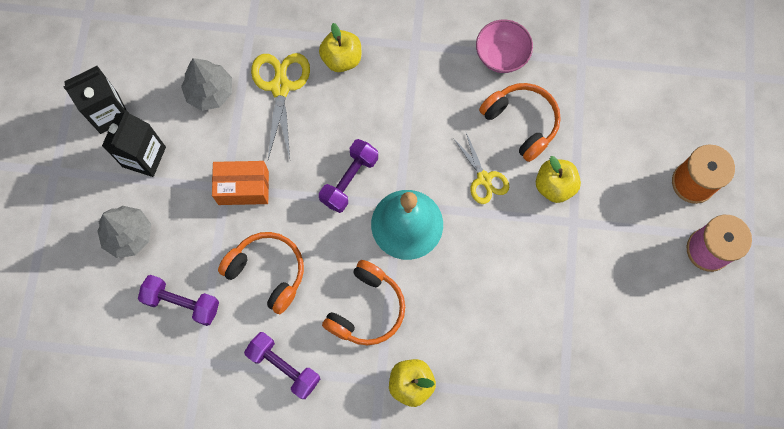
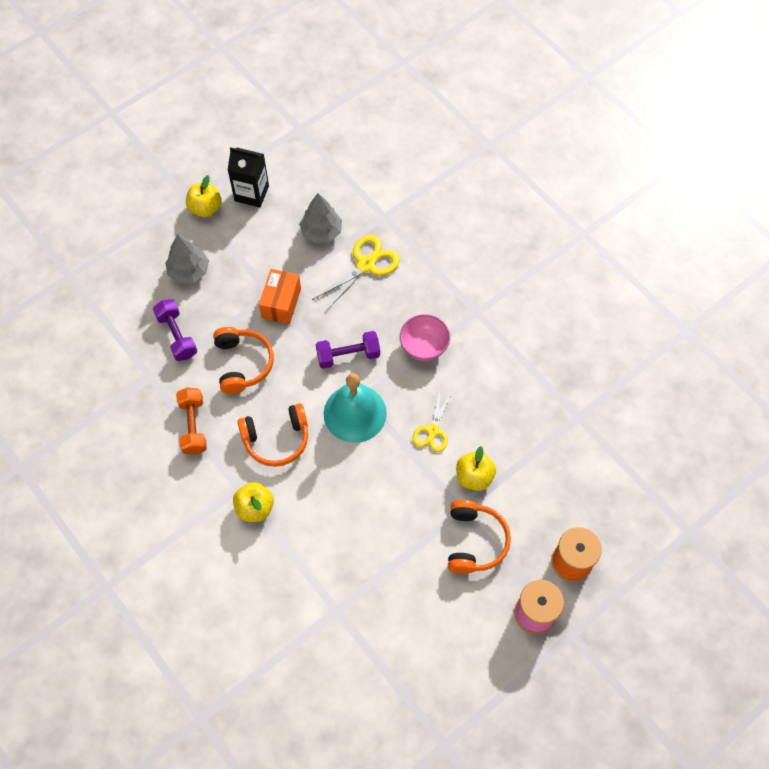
camera: 45 degrees right, 10 degrees down
black carton [102,110,166,177] -> none
orange box [212,161,269,205] -> orange box turned 60 degrees clockwise [259,269,301,324]
purple dumbbell [244,332,320,399] -> orange dumbbell [176,387,207,455]
yellow apple [319,23,361,72] -> yellow apple moved to [186,175,222,217]
pink bowl [476,20,533,73] -> pink bowl moved to [400,314,450,361]
orange headphones [479,83,561,162] -> orange headphones moved to [448,500,511,574]

